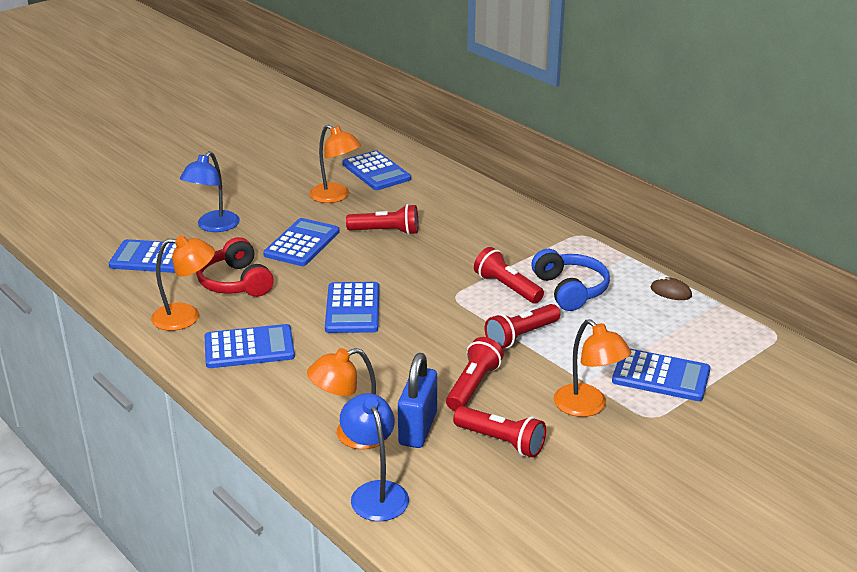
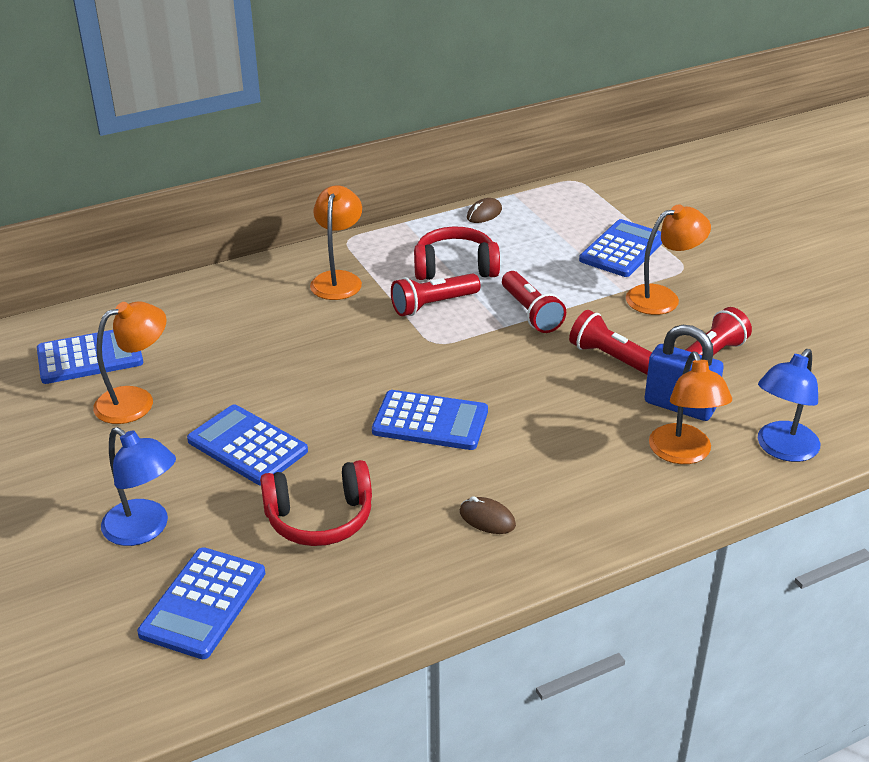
camera: 75 degrees left, 5 degrees up
orange lamp [151,235,215,331] -> orange lamp moved to [310,185,362,300]
blue calculator [205,324,295,368] -> brown mouse [460,496,516,534]
blue lamp [340,393,409,521] -> blue lamp turned 45 degrees counterclockwise [758,349,820,462]
red flashlight [346,204,418,235] -> none
blue headphones [531,249,610,311] -> red headphones [414,226,500,280]

